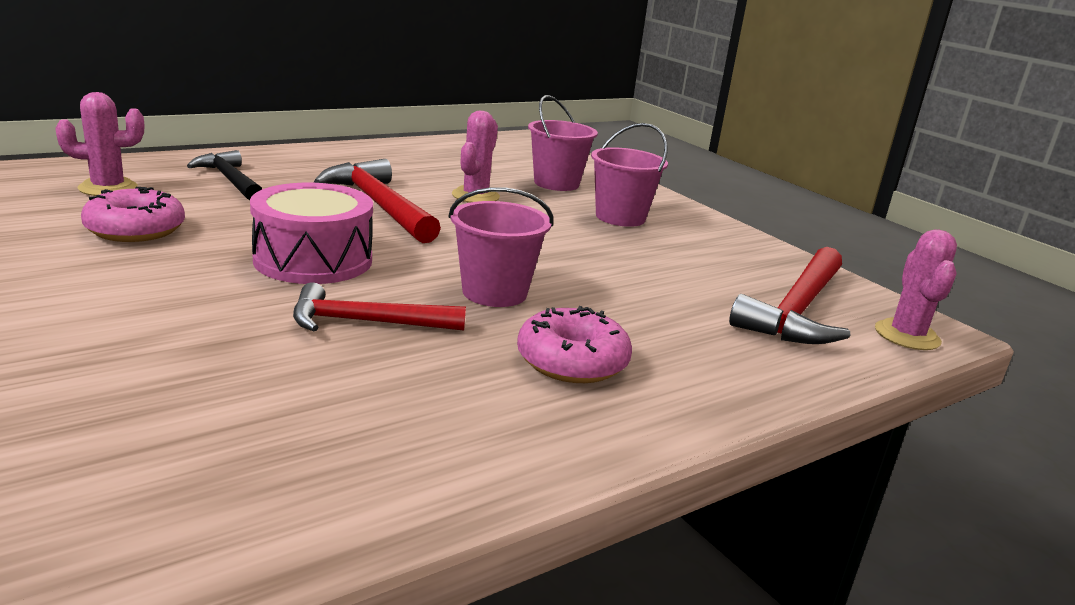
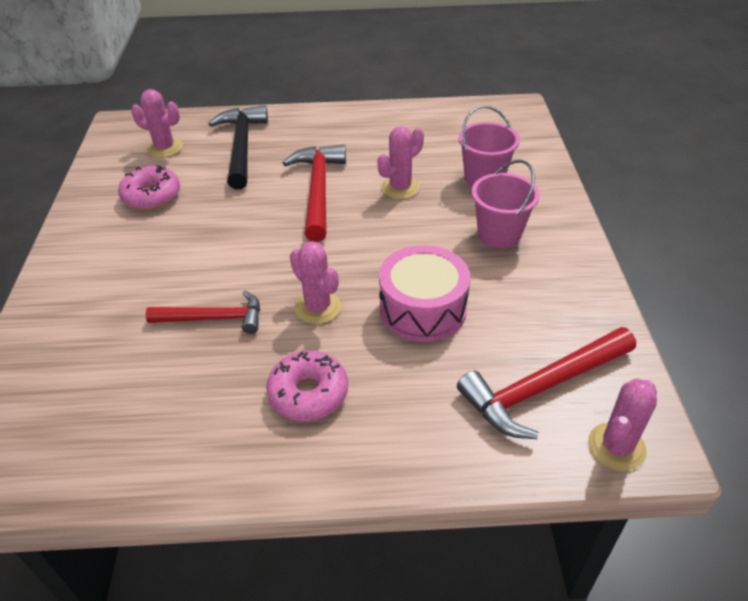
camera: 35 degrees right, 20 degrees up
black hammer [187,150,262,200] -> black hammer [208,105,268,190], size x1.51
pink drum [250,183,373,284] -> pink drum moved to [379,245,471,342]
red hammer [293,282,466,331] -> red hammer turned 150 degrees clockwise [146,291,260,334]
pink bucket [448,187,553,307] -> pink cactus [290,241,341,324]

